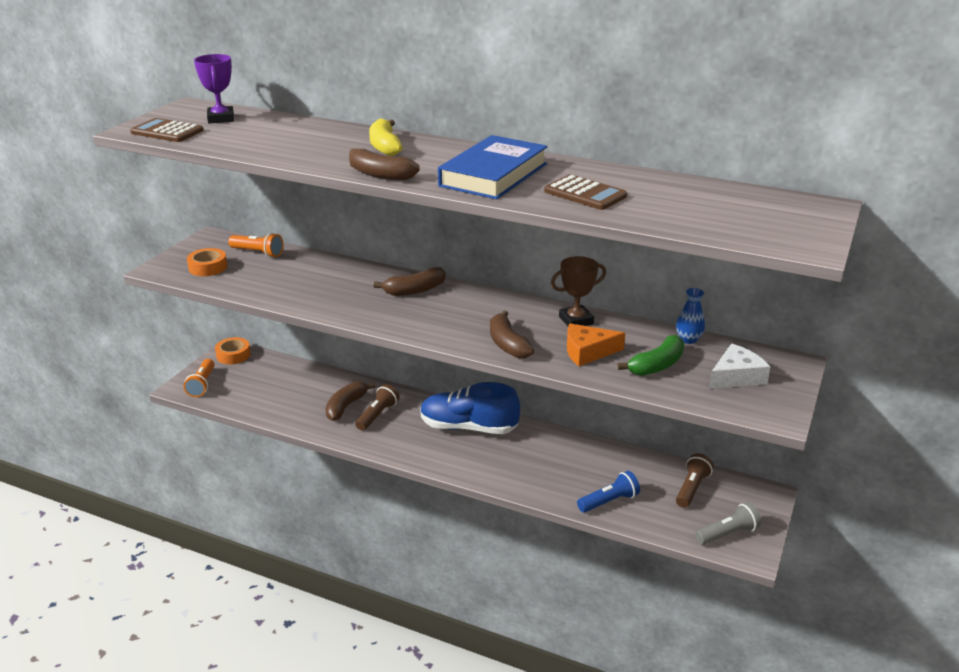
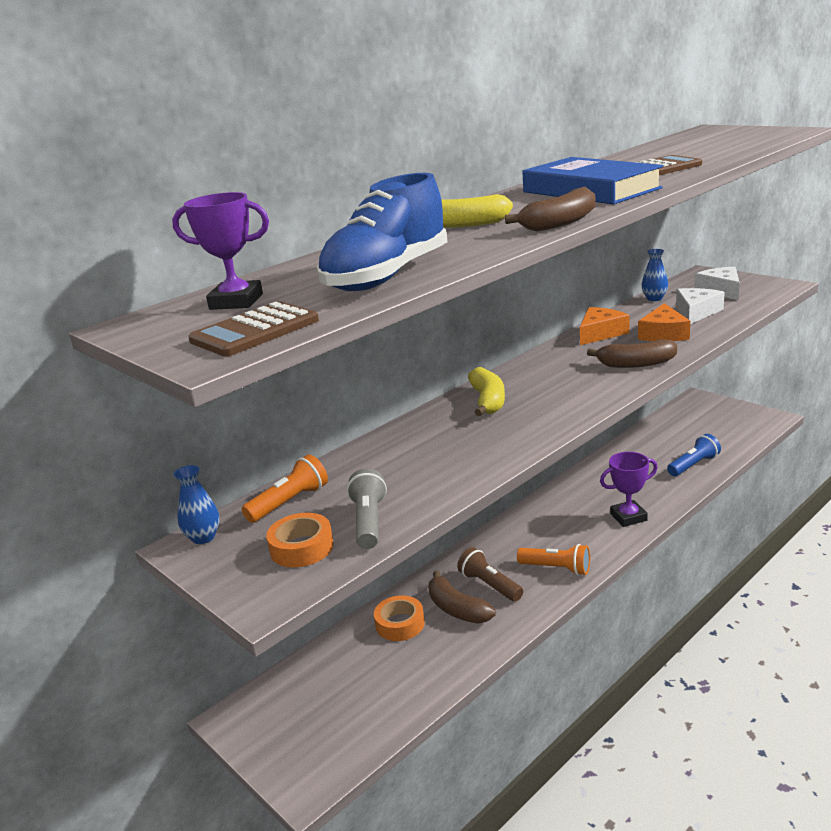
camera: 65 degrees left, 5 degrees down
orange flashlight [184,359,215,397] -> orange flashlight moved to [517,544,590,575]
orange tape [215,337,251,364] -> orange tape moved to [374,595,425,641]
brown banana [373,267,446,296] -> yellow banana [468,367,505,416]
blue shoe [420,382,520,434] -> blue shoe moved to [317,173,447,291]
brown trophy [551,256,606,326] -> orange cheese [580,307,630,345]
blue flashlight [577,471,640,513] -> blue flashlight turned 60 degrees clockwise [667,434,721,476]
green banana [618,335,684,376] -> white cheese [676,288,725,324]
brown flashlight [676,453,713,508] -> none
grey flashlight [695,502,761,545] -> grey flashlight moved to [347,468,387,549]
none -> blue vase [173,465,220,544]
none -> purple trophy [600,452,658,527]

